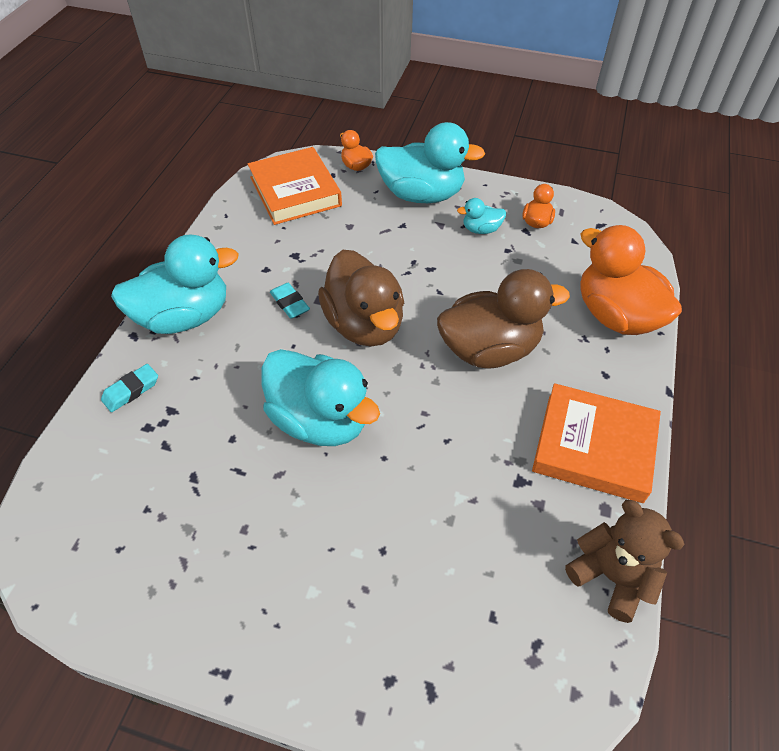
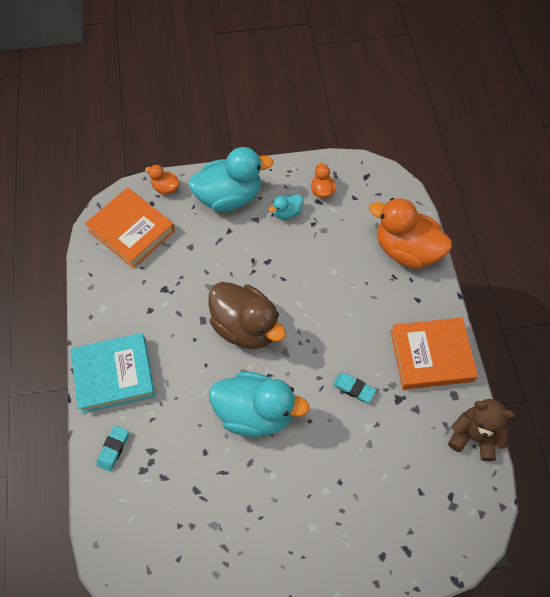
camera: 25 degrees left, 10 degrees up
turquoise duck [111,234,239,334] -> turquoise book [71,333,155,413]
turquoise eraser [270,283,310,319] -> turquoise eraser moved to [333,373,376,403]
brown duck [437,269,570,369] -> none

